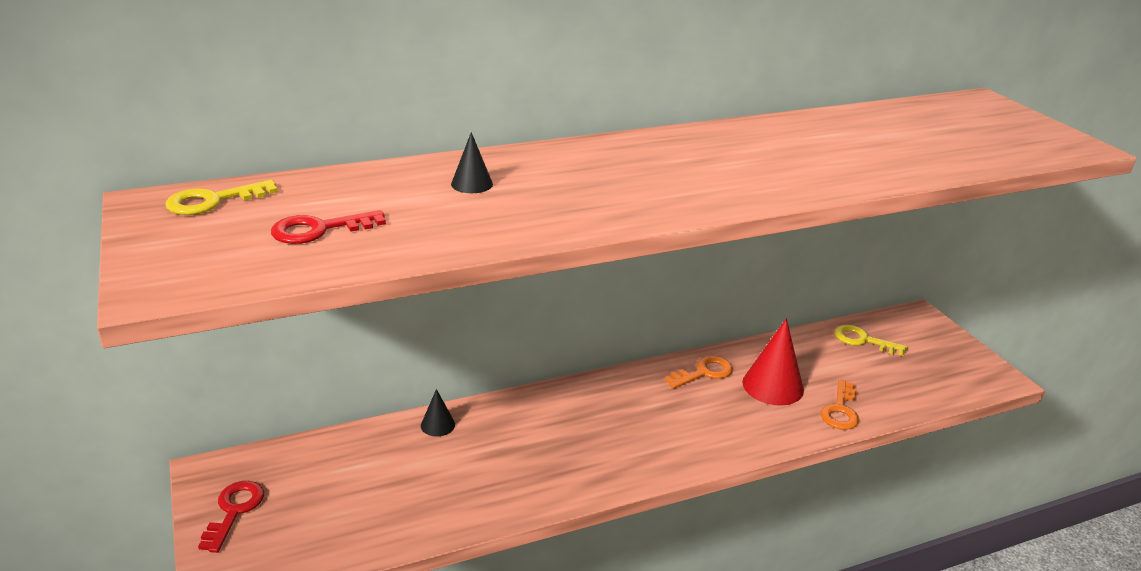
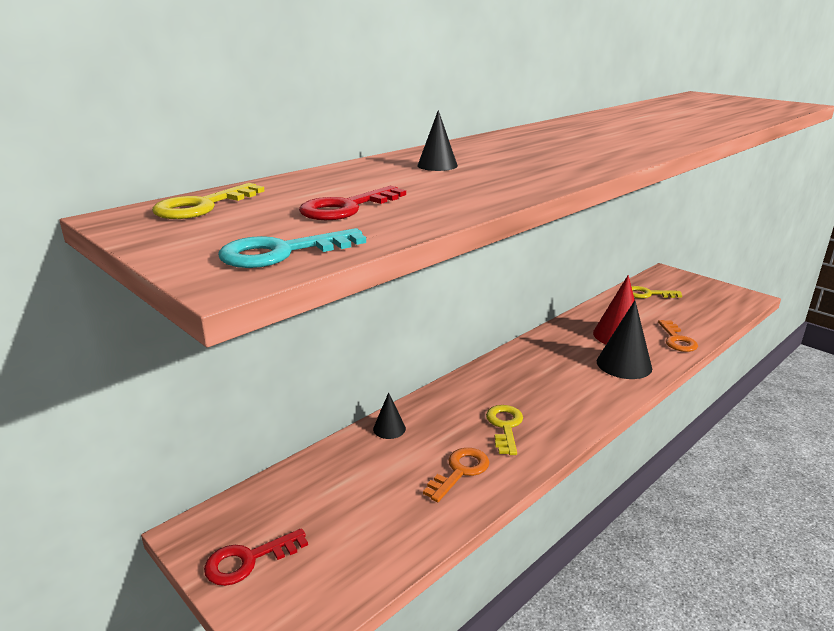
camera: 20 degrees left, 5 degrees down
red key [198,481,264,553] -> red key turned 105 degrees counterclockwise [204,528,308,586]
orange key [665,356,733,389] -> orange key moved to [423,448,489,502]
none -> turquoise key [218,228,366,268]
none -> yellow key [486,405,523,455]
none -> black cone [597,300,652,379]

